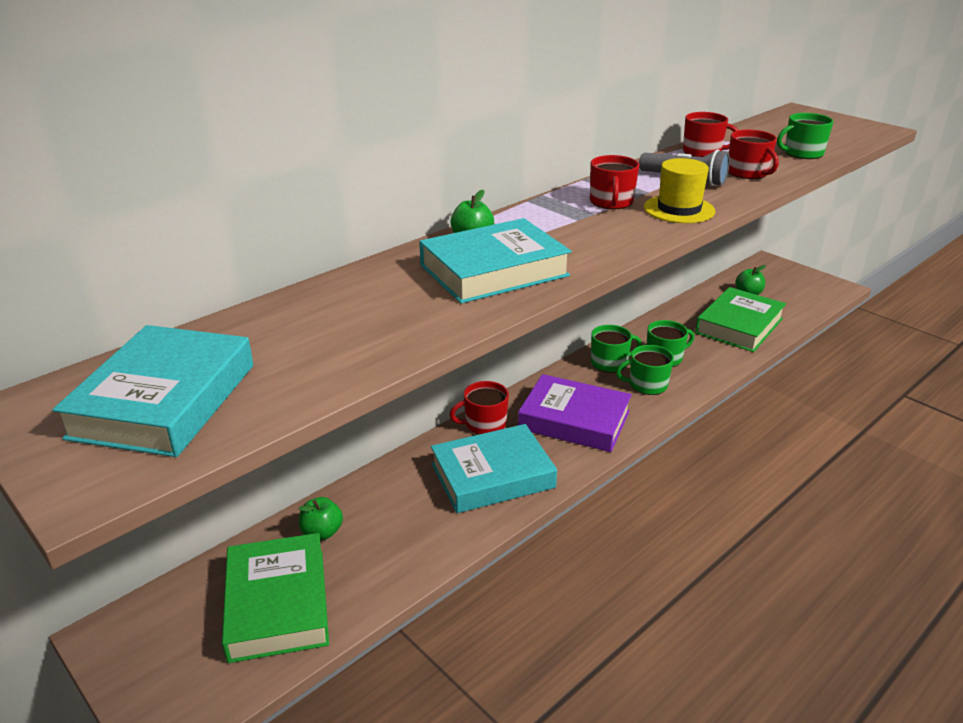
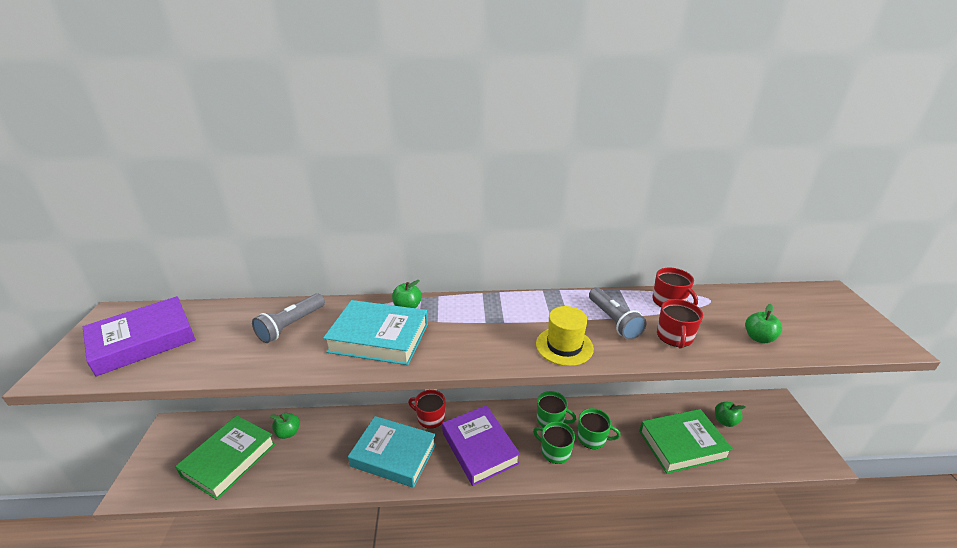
camera: 40 degrees right, 0 degrees up
turquoise book [52,325,253,457] -> purple book [83,296,196,377]
red mug [590,155,639,209] -> none
green mug [777,113,834,159] -> green apple [745,304,782,343]
none -> grey flashlight [252,294,325,343]

